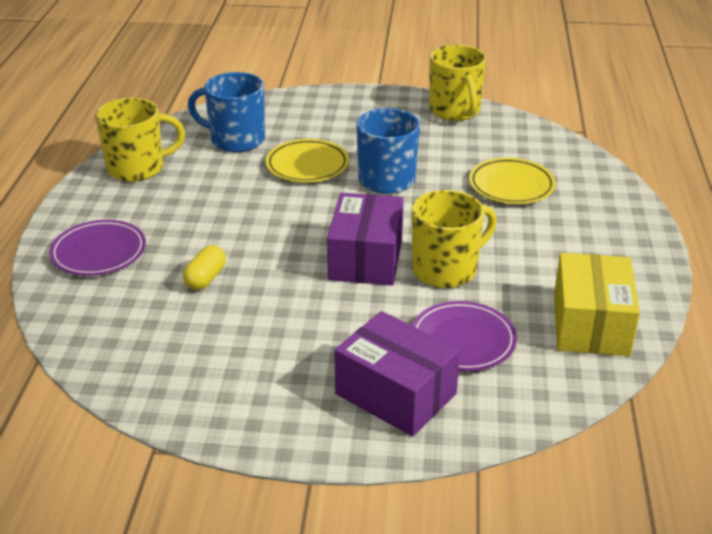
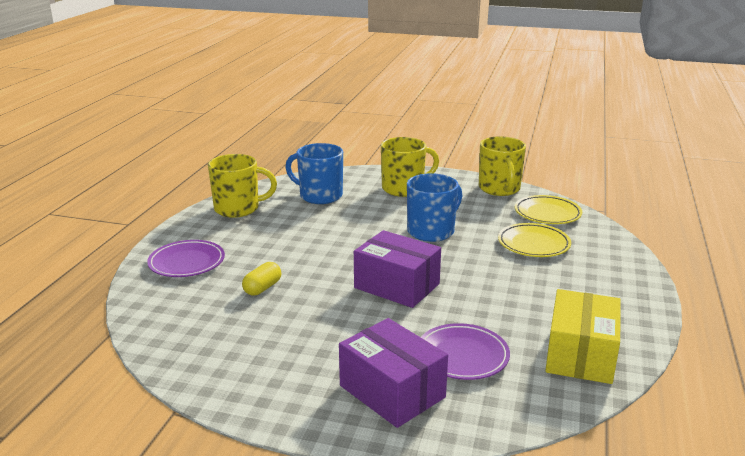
camera: 10 degrees right, 10 degrees down
yellow plate [266,139,349,182] -> yellow plate moved to [515,195,582,224]
purple box [327,193,404,286] -> purple box turned 75 degrees counterclockwise [354,230,441,308]
yellow mug [412,190,497,288] -> yellow mug moved to [381,137,439,197]

